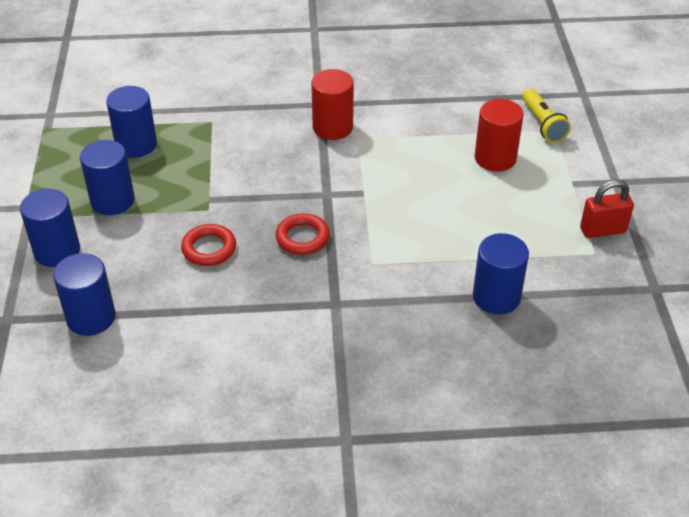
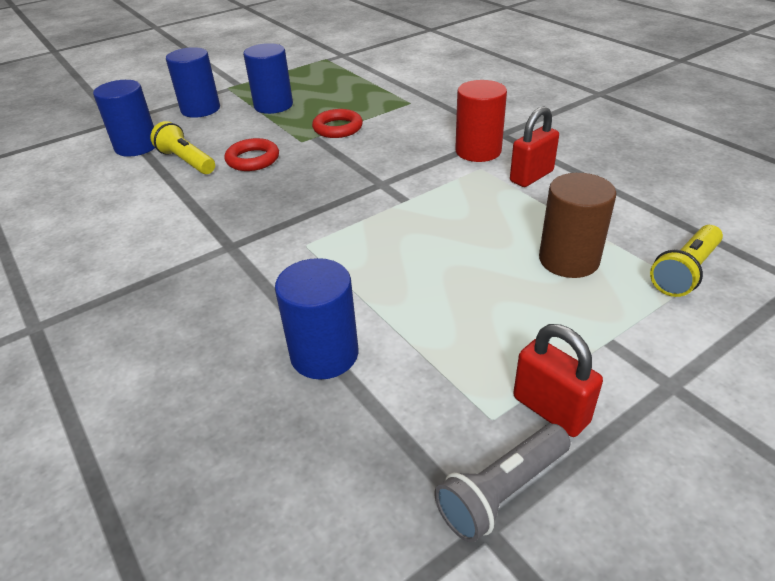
camera: 60 degrees right, 5 degrees down
blue cylinder [106,86,157,158] -> none
red ring [275,213,330,255] -> red ring moved to [312,109,363,138]
red cylinder [475,99,524,172] -> brown cylinder [539,173,616,278]
none -> yellow flashlight [150,121,215,174]
none -> grey flashlight [434,424,571,543]
none -> red padlock [510,107,559,187]

